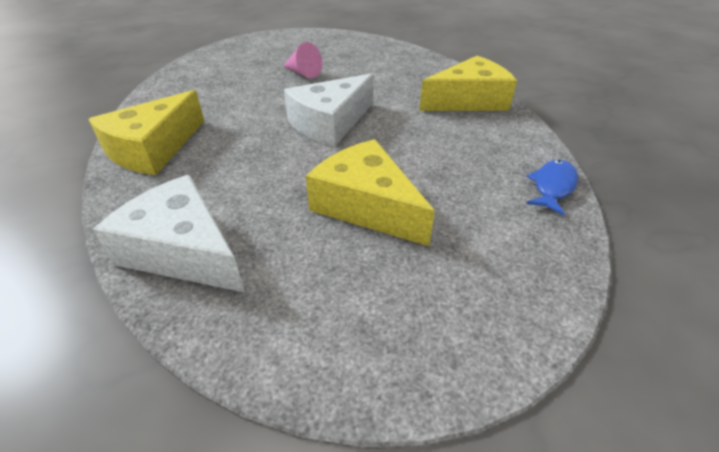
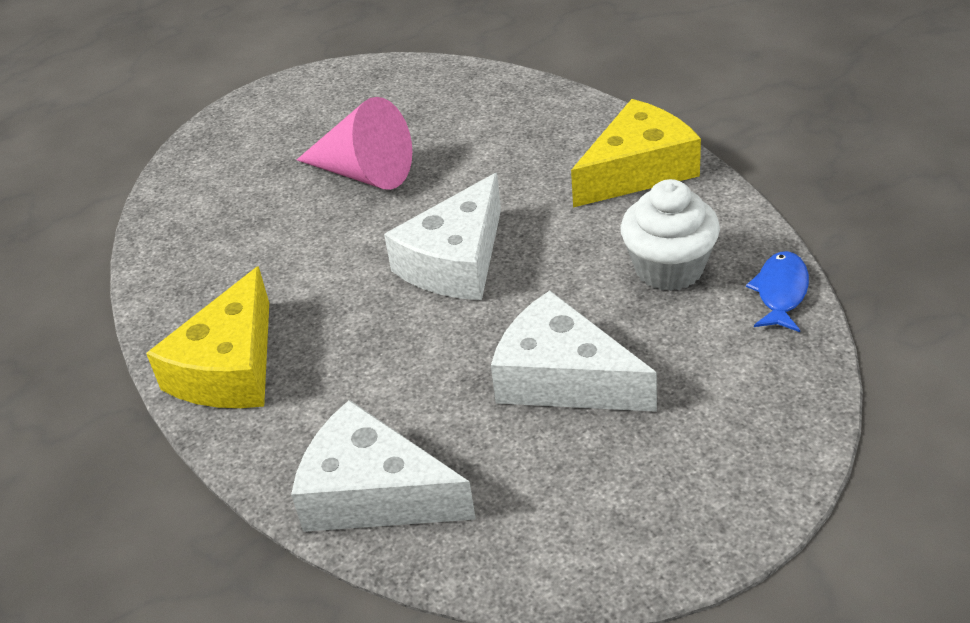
camera: 10 degrees left, 0 degrees up
pink cone [283,42,322,79] -> pink cone [297,97,412,190], size x1.66
yellow cheese [306,139,435,246] -> white cheese [491,291,657,412]
none -> white cupcake [621,179,720,291]

